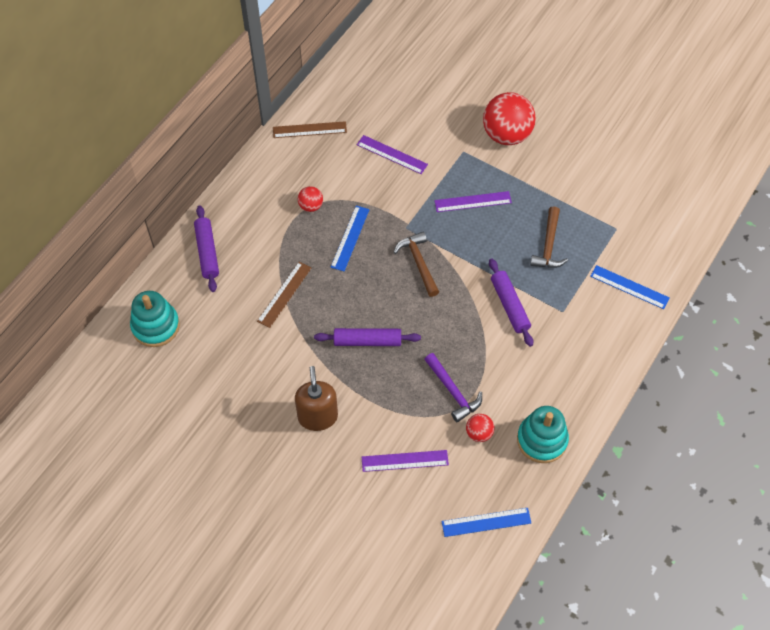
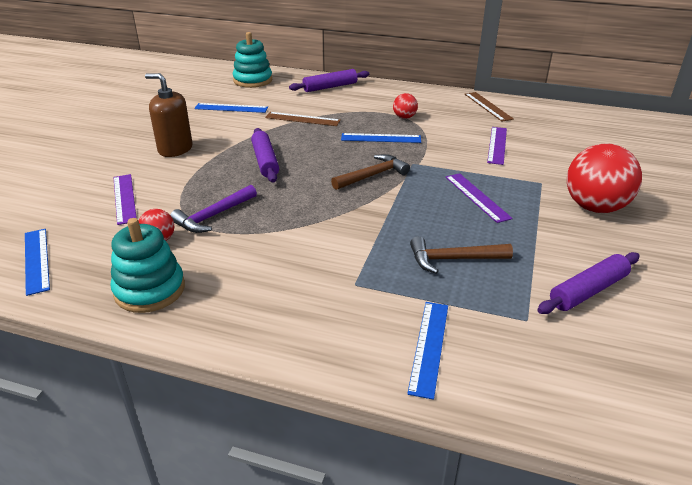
camera: 75 degrees right, 25 degrees down
brown soap dispenser [295,366,338,431] -> brown soap dispenser turned 135 degrees counterclockwise [145,73,193,157]
purple rolling pin [489,259,533,347] -> purple rolling pin moved to [537,252,640,314]
none -> blue ruler [194,103,268,113]

